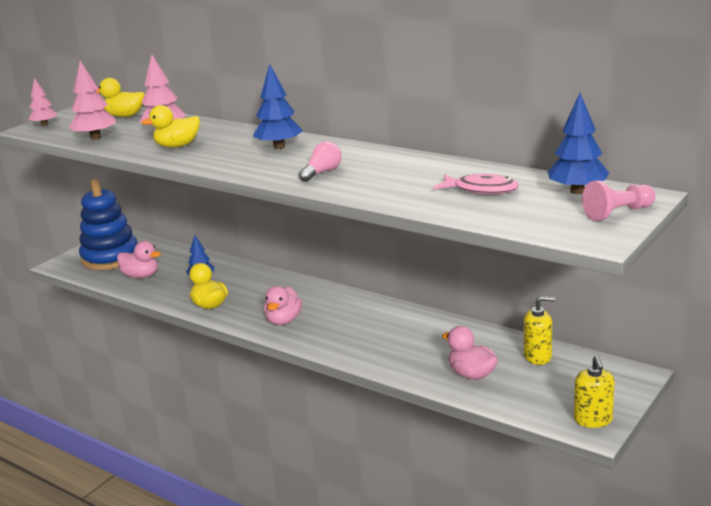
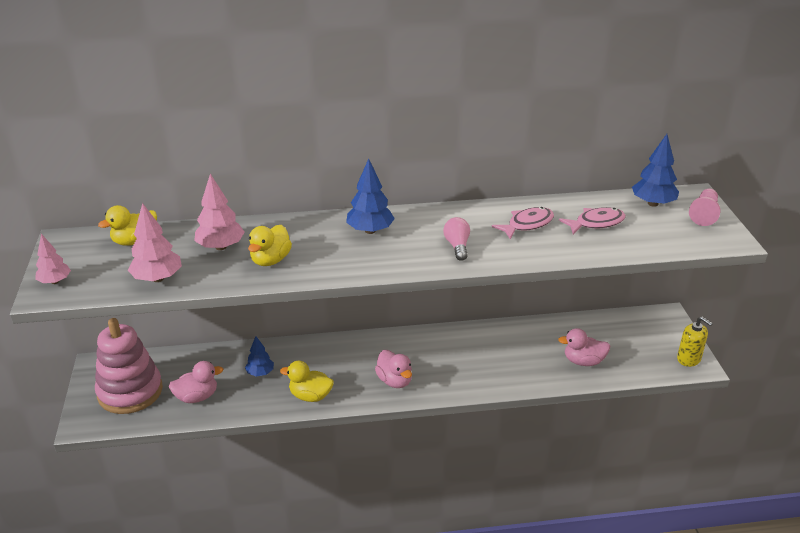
camera: 45 degrees left, 10 degrees up
blue stacking toy [79,179,138,270] -> pink stacking toy [95,318,163,414]
yellow soap dispenser [524,296,555,365] -> none
none -> pink fish [492,207,554,240]

